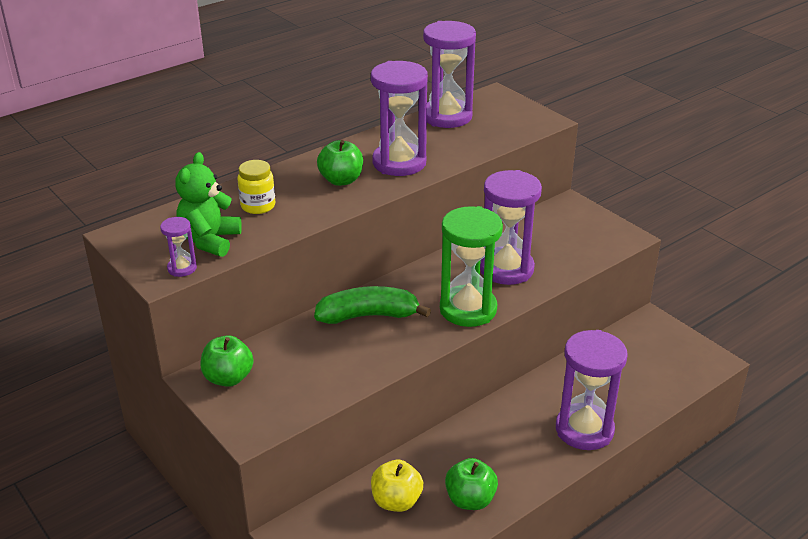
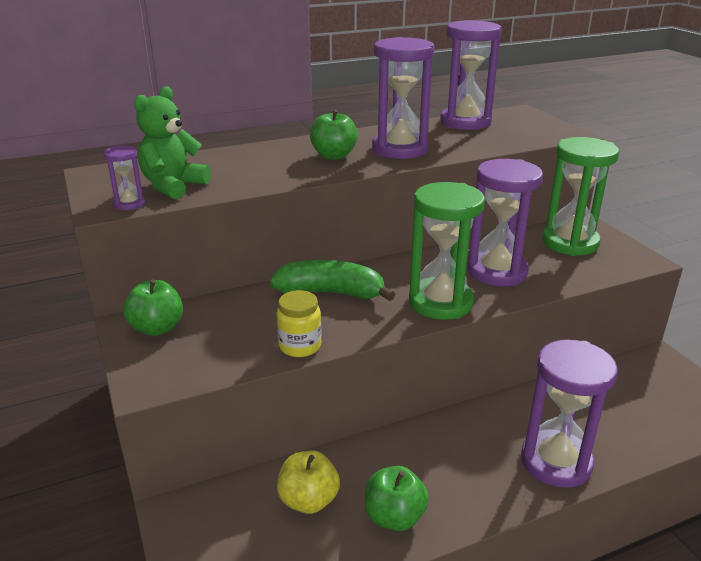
camera: 15 degrees right, 5 degrees down
yellow jar [238,160,275,214] -> yellow jar moved to [277,290,322,357]
none -> green hourglass [542,137,619,256]

